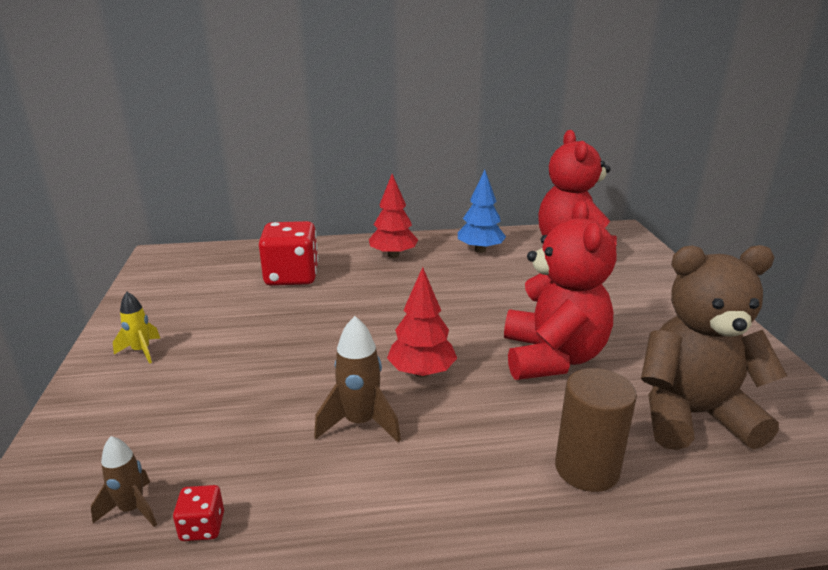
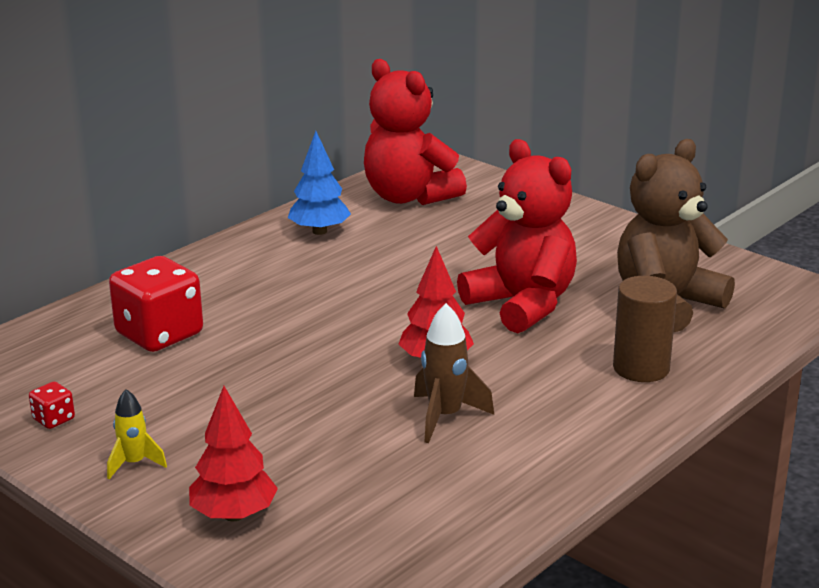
camera: 40 degrees left, 0 degrees up
brown rocket [91,436,157,527] -> none
red dice [173,485,224,541] -> red dice moved to [29,382,75,429]
red tree [369,174,418,258] -> red tree moved to [189,386,278,521]

